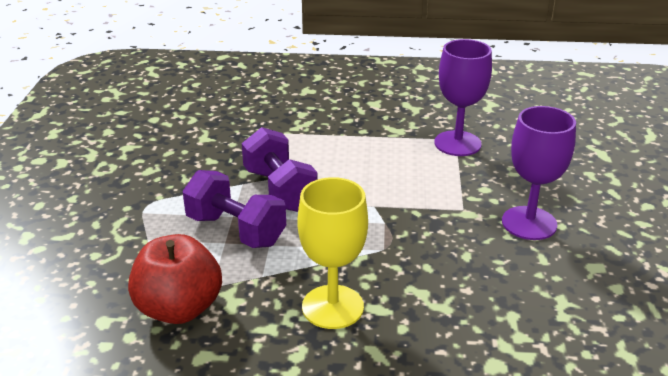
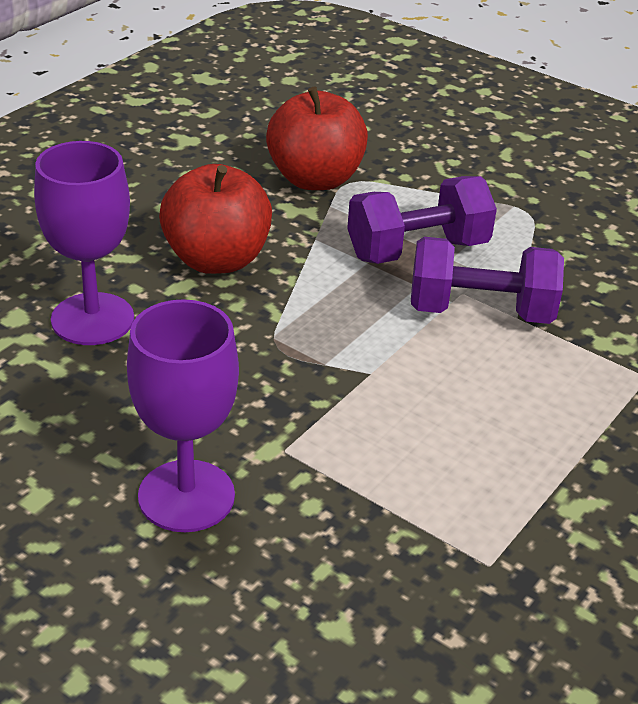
camera: 120 degrees right, 5 degrees up
yellow goblet [297,177,368,329] -> red apple [159,164,272,274]
purple goblet [434,39,492,156] -> purple goblet moved to [34,141,134,345]

